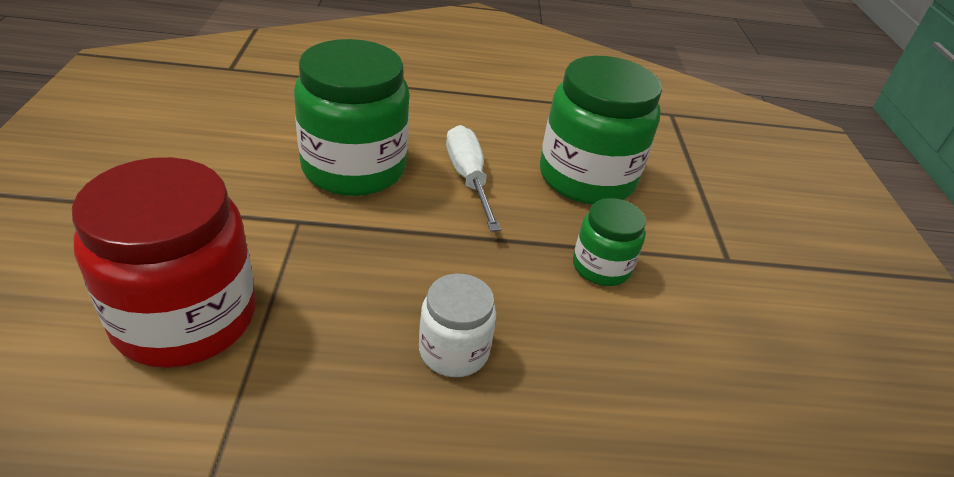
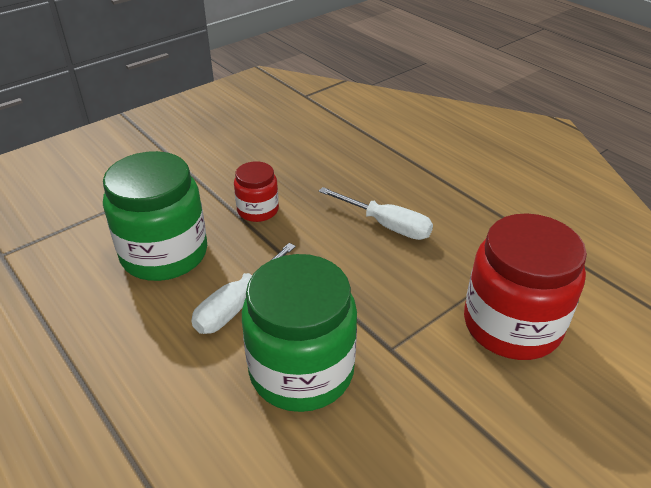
camera: 125 degrees left, 0 degrees up
white jar [419,274,496,377] -> white screwdriver [319,187,433,240]
green jar [573,198,646,286] -> red jar [234,161,279,222]

